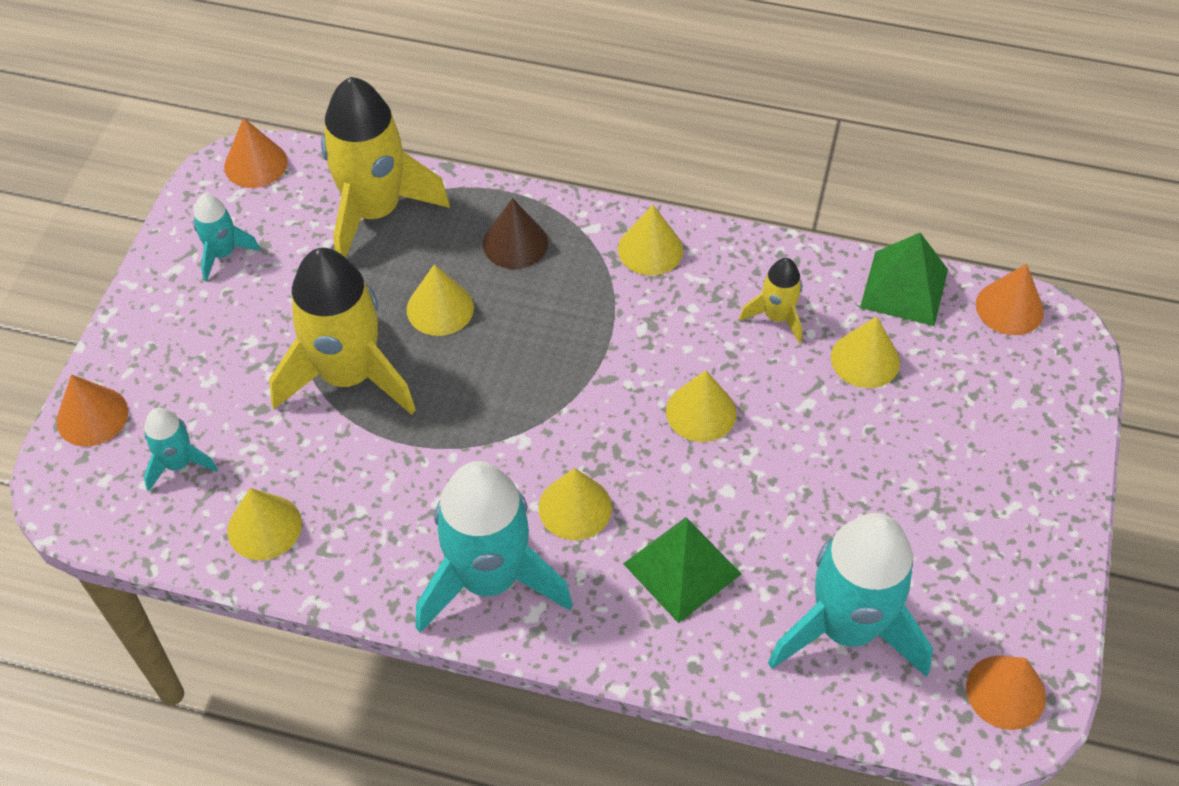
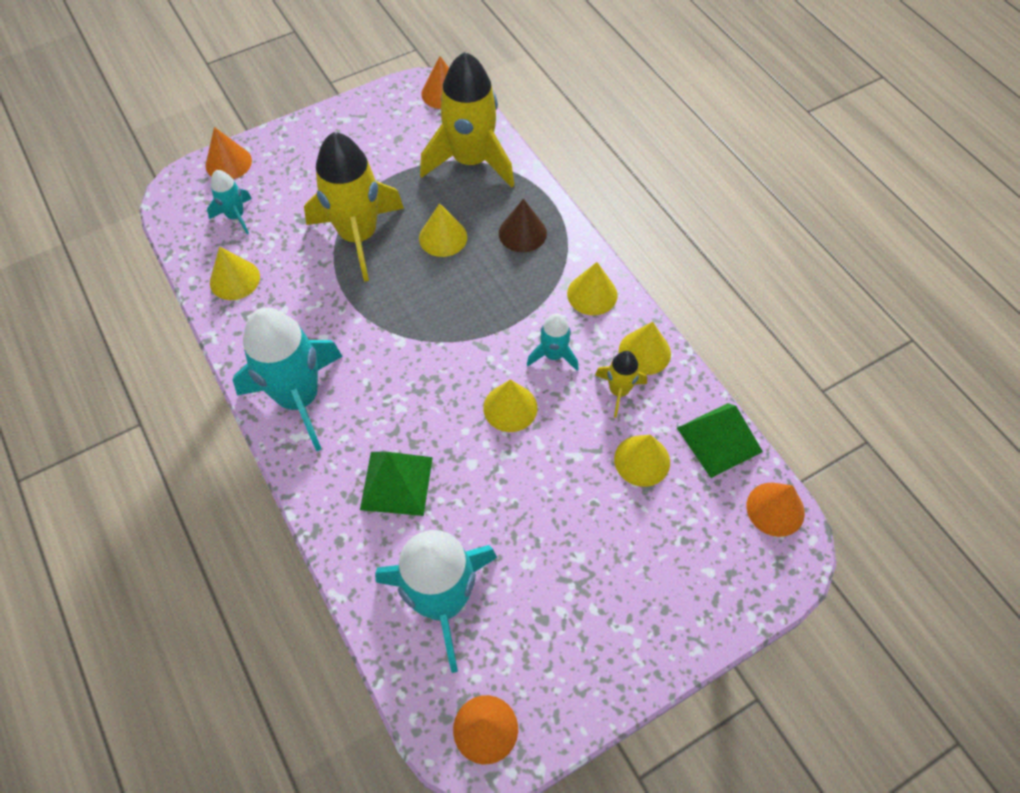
camera: 45 degrees right, 5 degrees up
turquoise rocket [193,193,260,281] -> turquoise rocket moved to [527,313,579,371]
yellow cone [538,468,612,540] -> yellow cone moved to [619,322,671,375]

